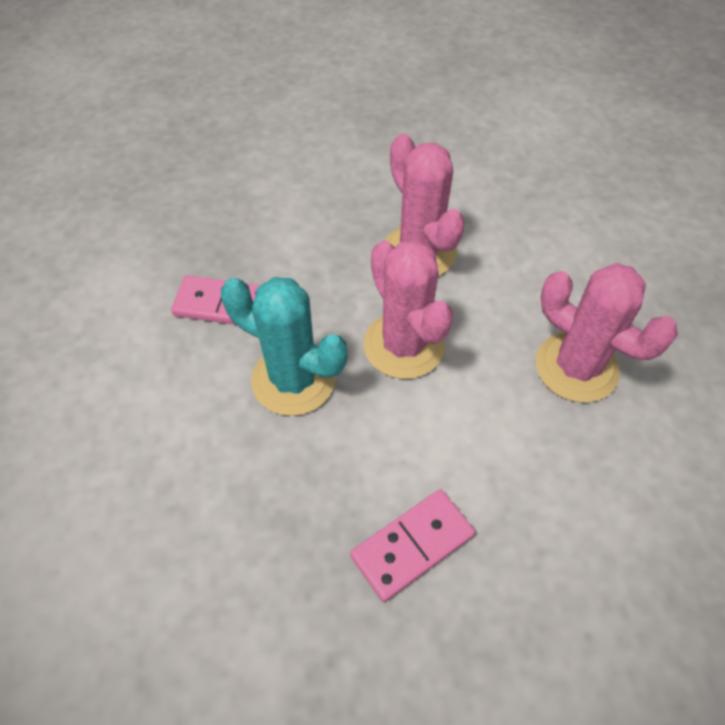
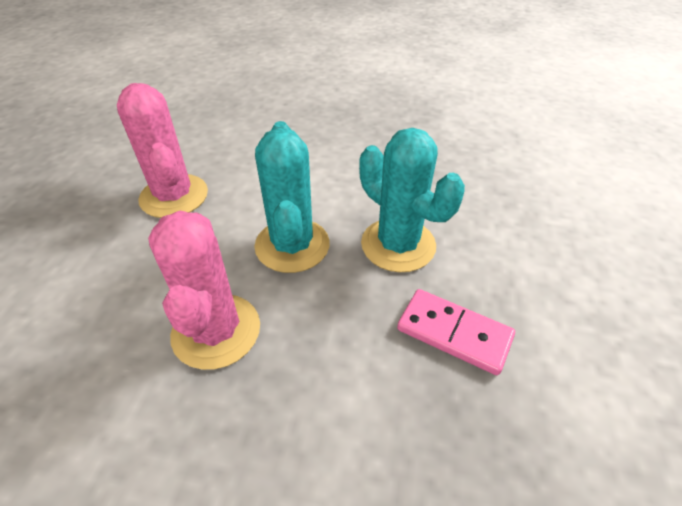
camera: 160 degrees left, 10 degrees down
pink domino [350,489,475,602] -> none
pink cactus [363,240,453,379] -> turquoise cactus [254,121,330,273]

